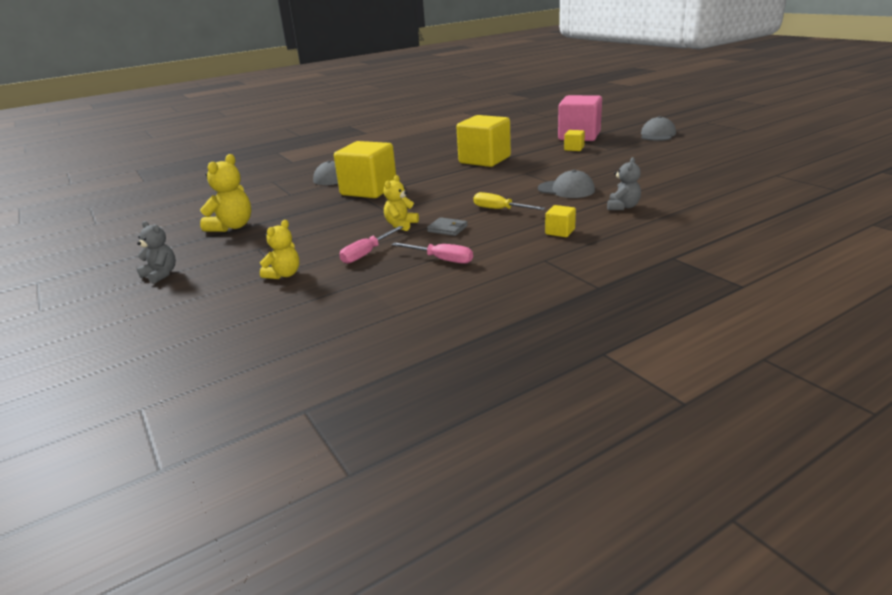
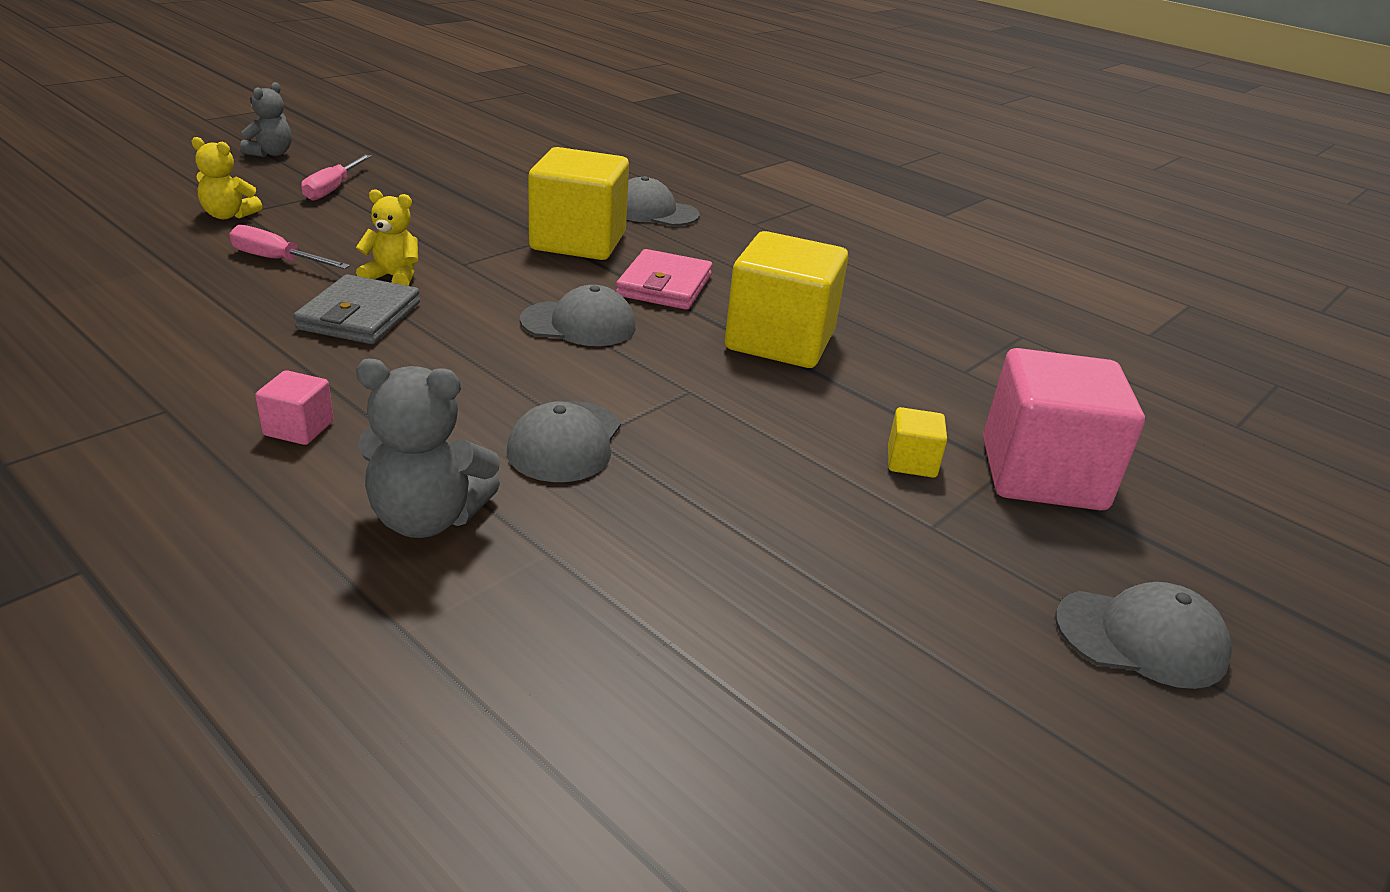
camera: 70 degrees right, 5 degrees up
yellow teddy bear [200,154,251,232] -> none
pink screwdriver [392,242,473,264] -> pink screwdriver moved to [301,155,371,201]
grey wallet [427,217,468,236] -> grey wallet [294,274,420,344], size x1.67
yellow screwdriver [473,192,546,210] -> none
yellow cube [545,205,576,237] -> pink cube [255,370,334,445]
grey teddy bear [607,157,641,210] -> grey teddy bear [356,359,500,538], size x1.52
none -> grey cap [520,285,636,346]
none -> pink wallet [616,249,712,310]

